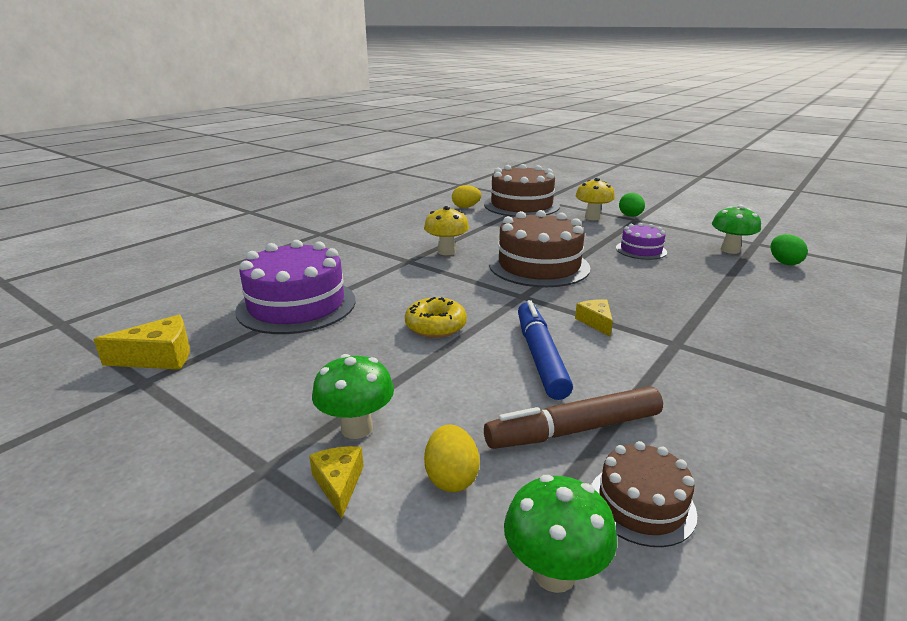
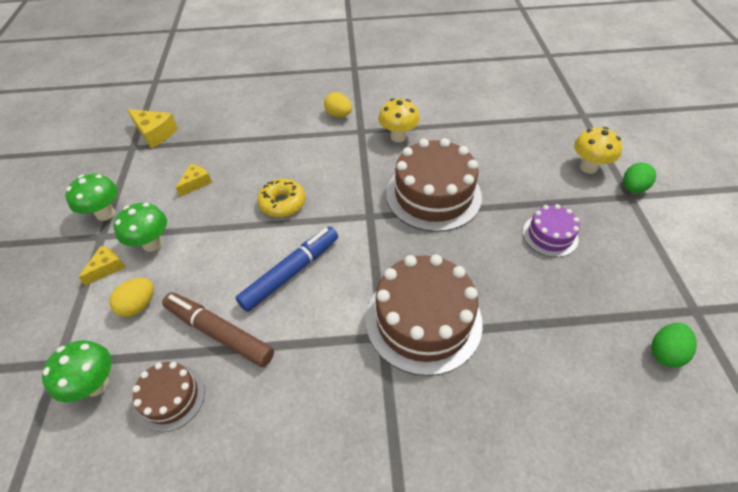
camera: 50 degrees right, 25 degrees up
purple cake [235,240,356,334] -> none
yellow egg [452,185,481,208] -> yellow egg moved to [324,92,352,118]
brown cake [484,164,560,217] -> brown cake moved to [366,254,483,376]
yellow cheese [575,299,613,337] -> yellow cheese moved to [176,164,212,197]
green mushroom [712,205,761,254] -> green mushroom moved to [66,174,118,221]

